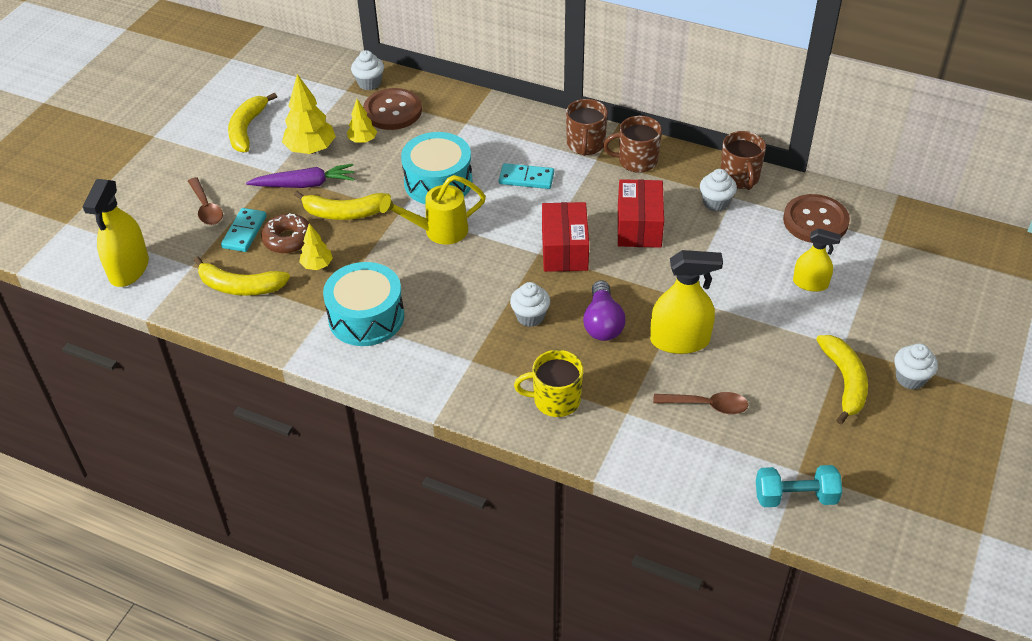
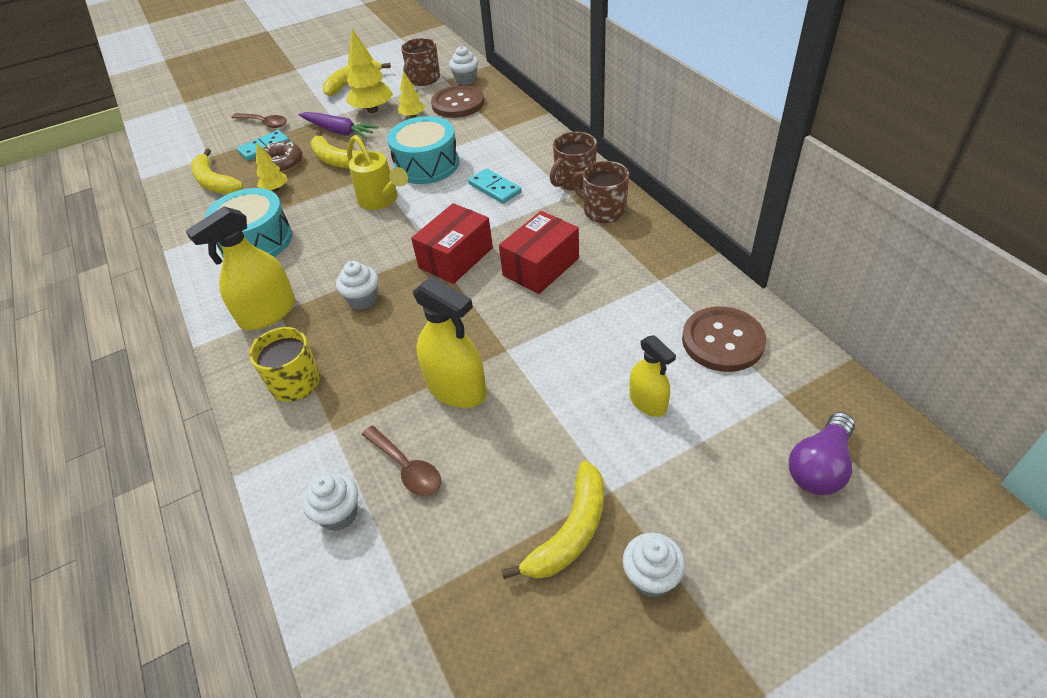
camera: 40 degrees right, 0 degrees up
yellow spray bottle [82,179,149,287] -> yellow spray bottle moved to [186,206,295,330]
brown spoon [188,177,223,225] -> brown spoon turned 75 degrees counterclockwise [231,113,287,128]
yellow watering can [379,175,486,244] -> yellow watering can turned 150 degrees counterclockwise [347,135,408,210]
purple light bulb [583,280,626,341] -> purple light bulb moved to [789,412,855,495]
white cupcake [700,169,737,212] -> white cupcake moved to [302,473,358,531]
brown mug [720,131,766,190] -> brown mug moved to [401,38,440,86]
turquoise dumbbell [756,465,842,507] -> none

